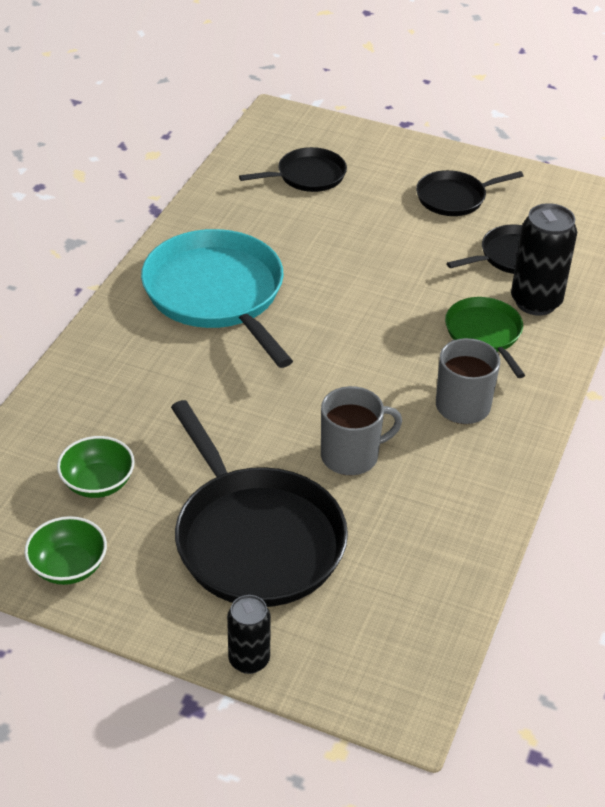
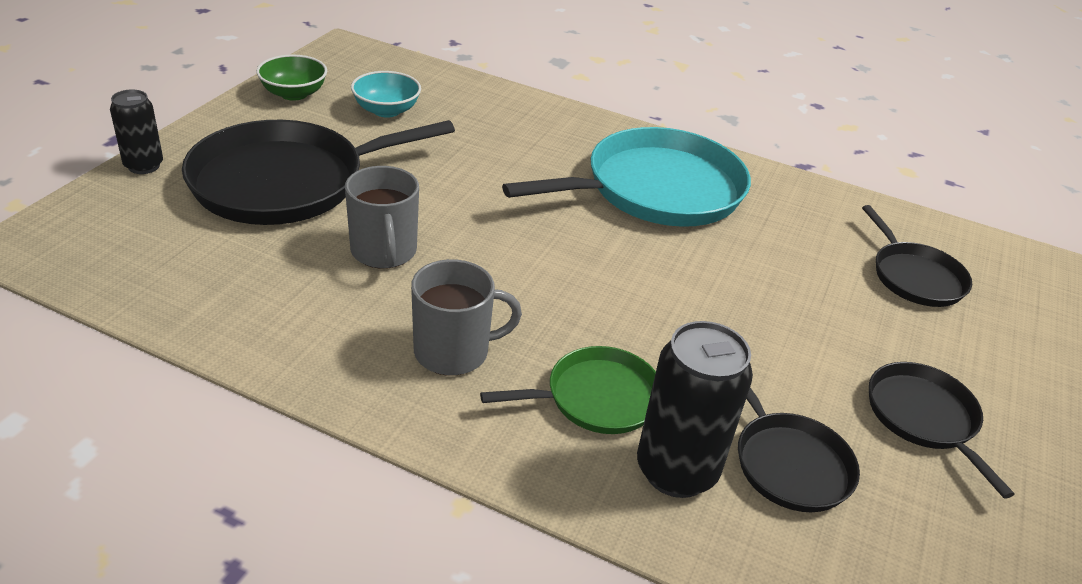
camera: 90 degrees right, 5 degrees down
green bowl [57,436,135,498] -> turquoise bowl [351,71,421,118]

